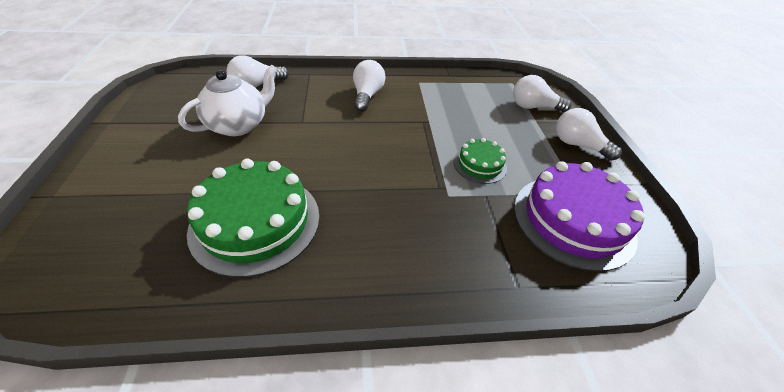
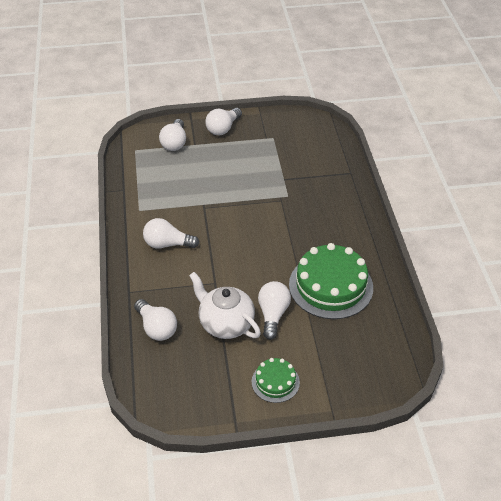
camera: 90 degrees left, 0 degrees up
green cake [453,138,507,184] -> green cake moved to [252,358,300,403]
purple cake [514,161,645,272] -> none
none -> white light bulb [258,281,291,340]

